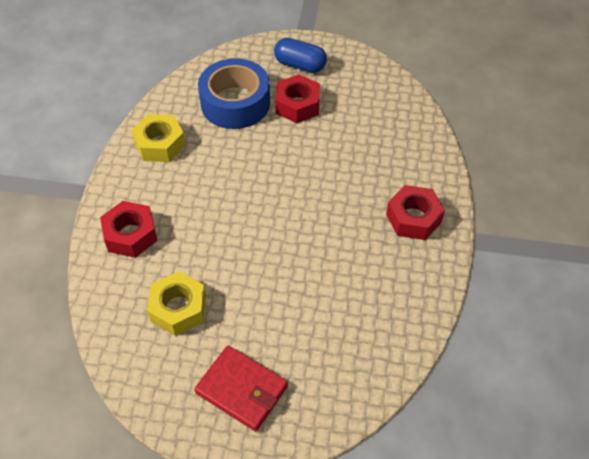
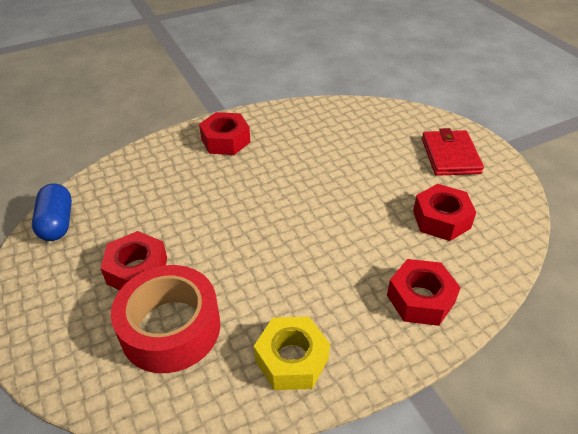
camera: 125 degrees left, 10 degrees down
yellow nut [147,271,206,336] -> red nut [413,184,476,241]
blue tape [198,58,270,129] -> red tape [111,265,220,373]
blue capsule [274,38,327,73] -> blue capsule moved to [32,184,72,241]

